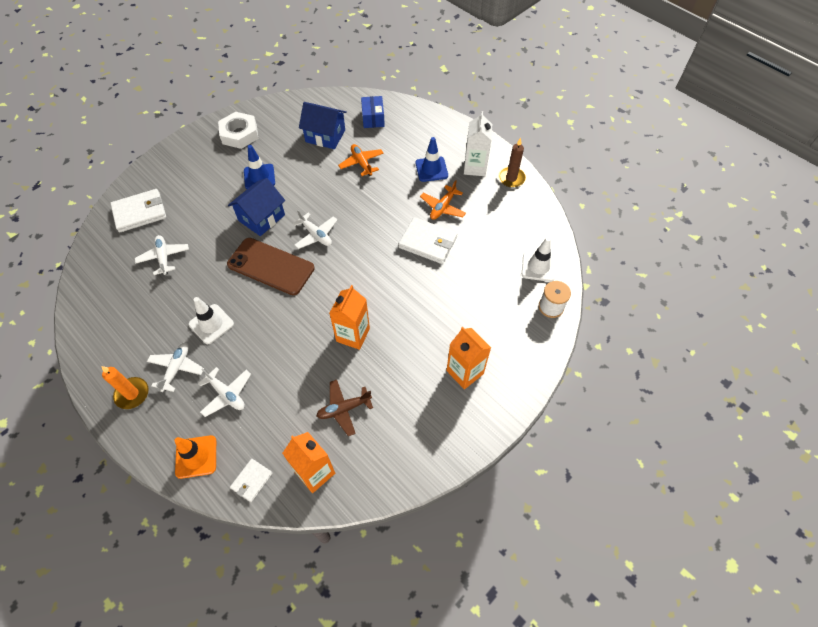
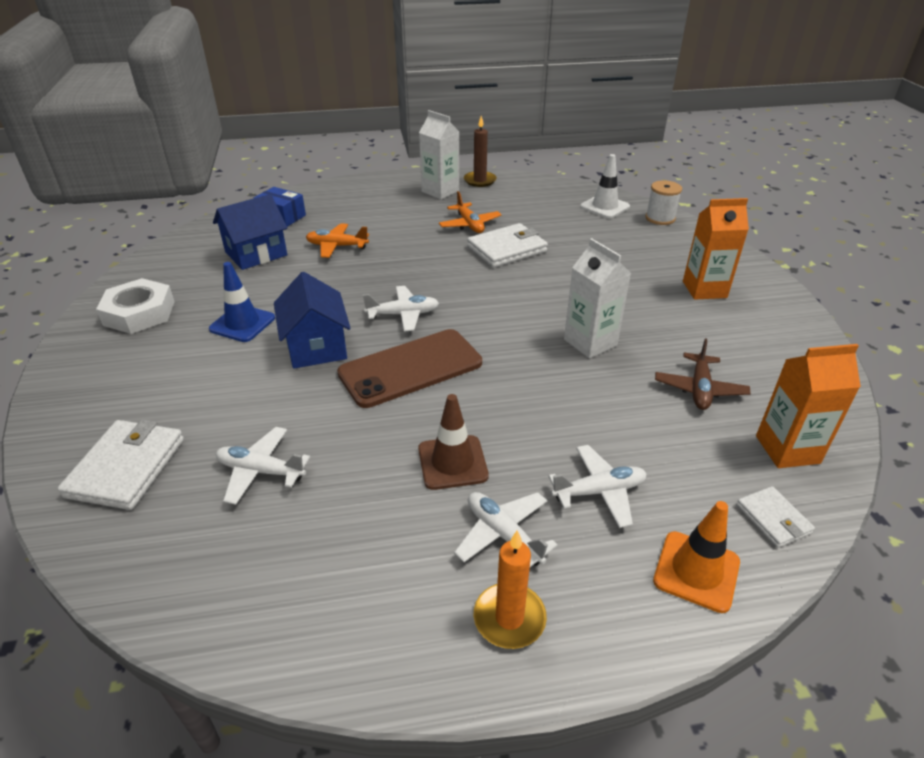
camera: 55 degrees left, 20 degrees down
white traffic cone [188,297,234,344] -> brown traffic cone [418,394,489,490]
orange carton [329,285,370,350] -> white carton [564,238,631,358]
blue traffic cone [415,137,448,182] -> none

